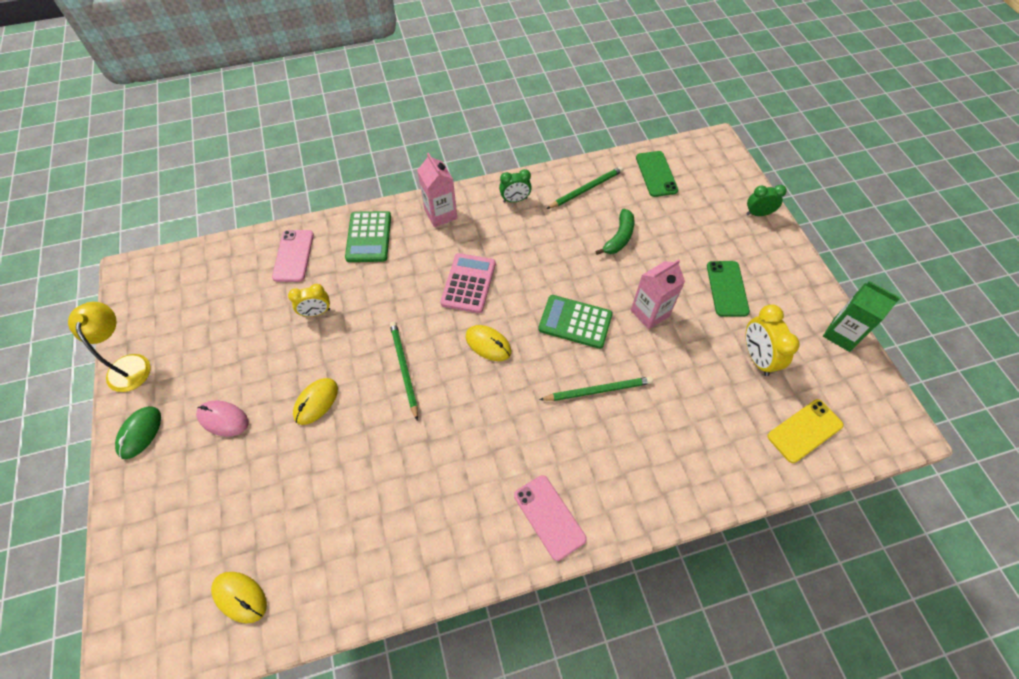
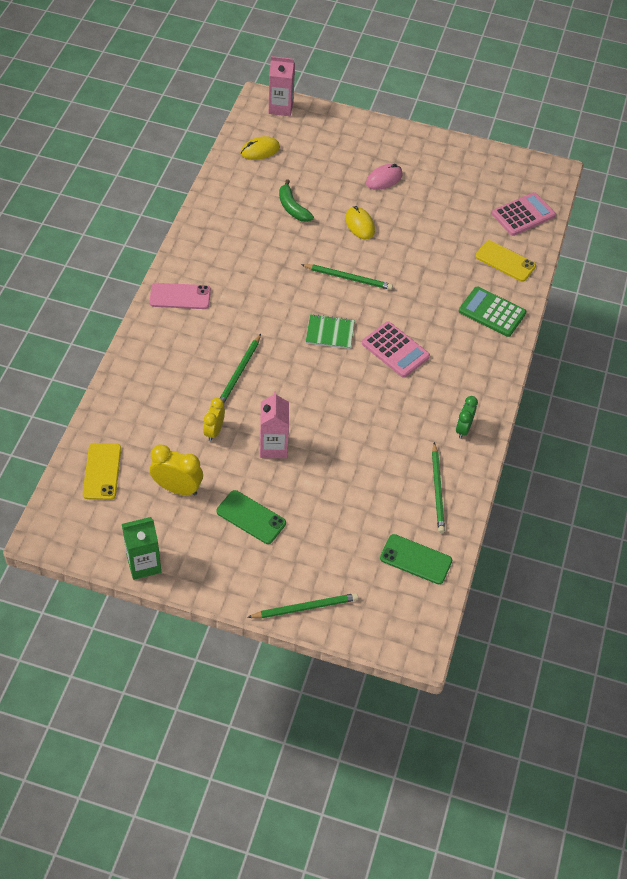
camera: 120 degrees right, 5 degrees down
yellow lamp [68,302,151,392] -> none
green mouse [115,406,161,459] -> none
pink phone [272,230,314,282] -> yellow phone [475,240,536,282]
yellow clock [288,284,330,317] -> yellow clock moved to [203,398,225,441]
pink carton [417,153,457,227] -> pink carton moved to [269,56,295,116]
yellow mouse [466,325,511,361] -> green notebook [306,314,355,349]
green calculator [538,295,613,349] -> none
green banana [596,209,634,255] -> green banana moved to [279,179,314,222]
green clock [746,185,787,216] -> green pencil [247,593,358,618]
none -> pink calculator [492,192,556,236]

